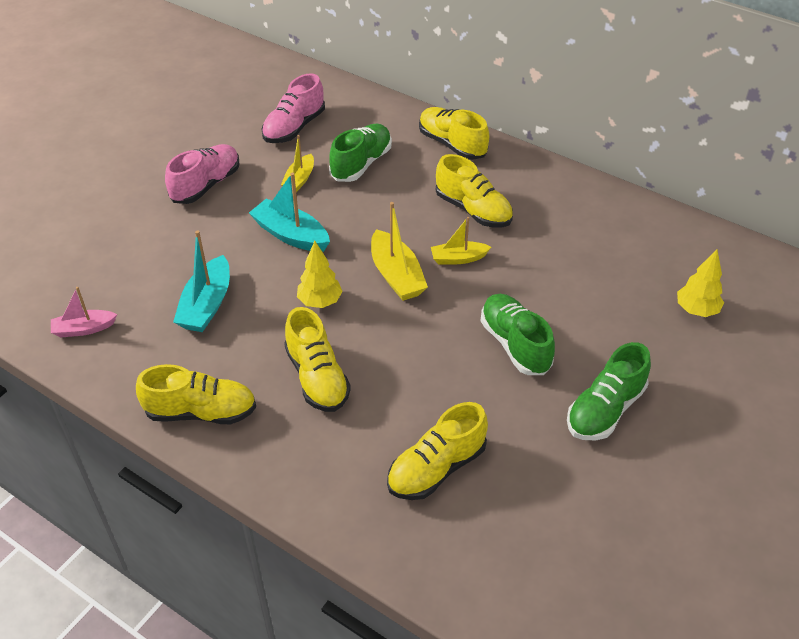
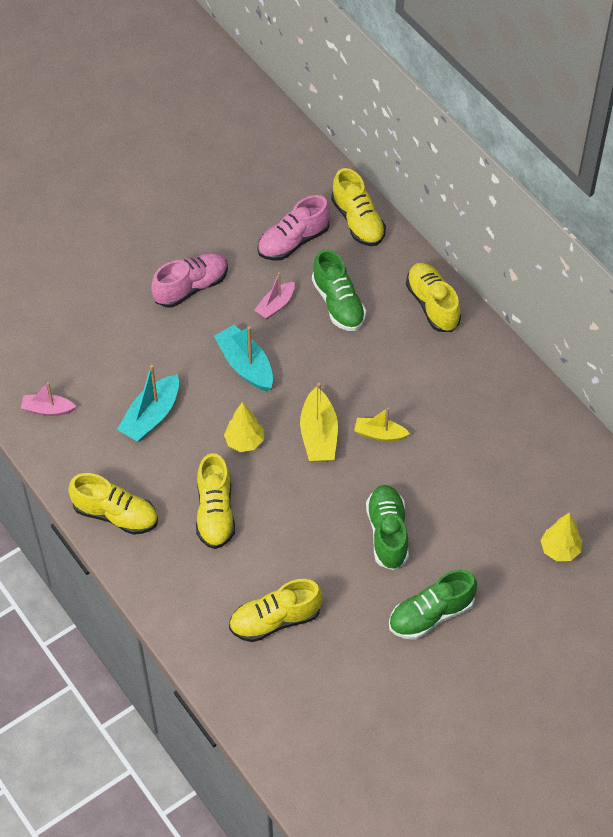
camera: 20 degrees right, 10 degrees up
yellow boat [281,135,314,192] -> pink boat [254,273,295,319]
green shoe [329,124,392,182] -> green shoe turned 105 degrees clockwise [312,249,366,331]
yellow shoe [436,154,513,227] -> yellow shoe moved to [331,168,386,246]

